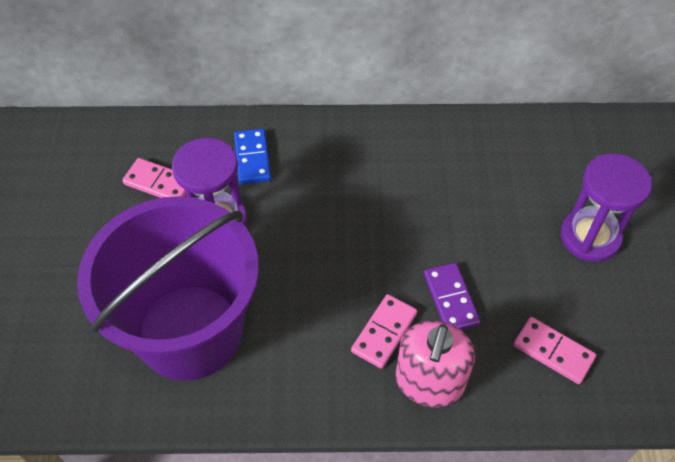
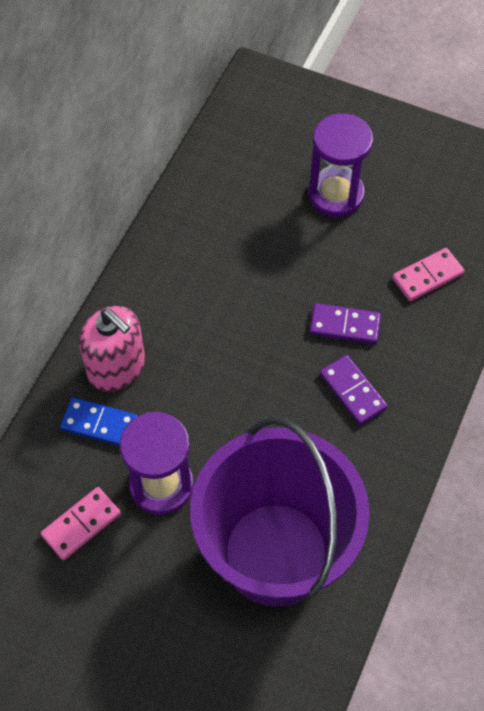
camera: 65 degrees left, 5 degrees up
pink domino [351,294,417,369] -> purple domino [320,355,388,425]
pink soap dispenser [395,321,475,407] -> pink soap dispenser moved to [79,306,145,392]

